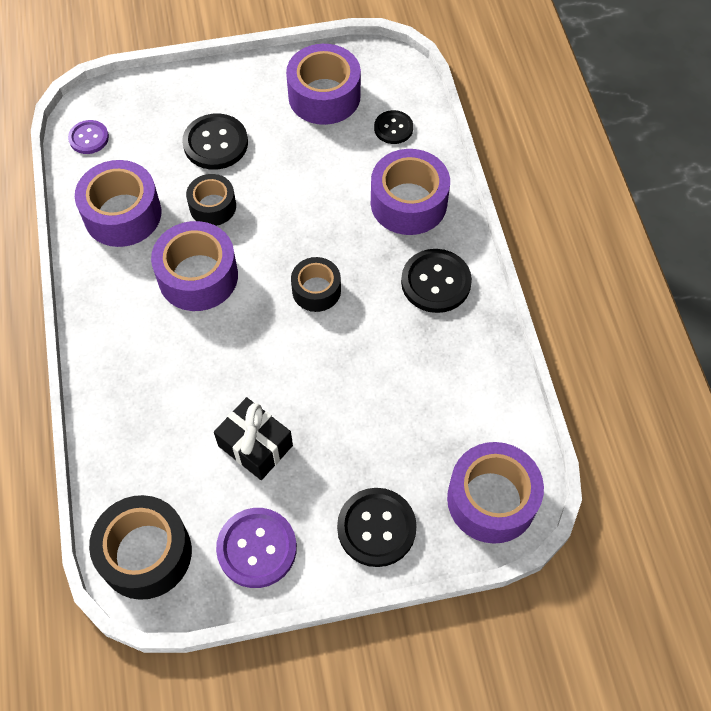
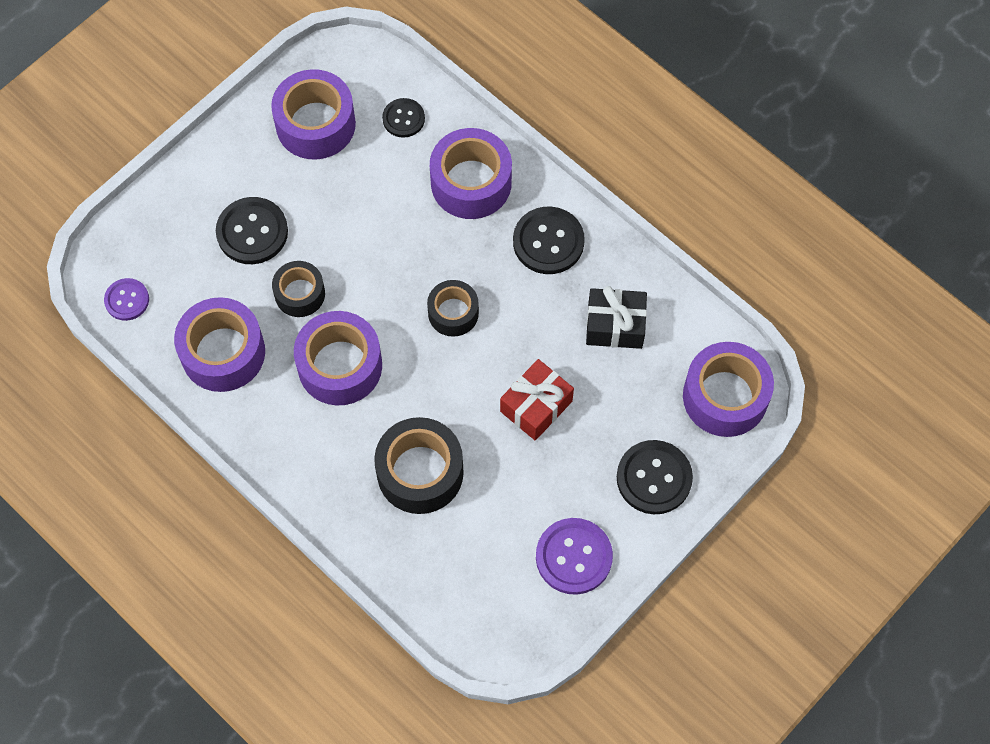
camera: 35 degrees left, 5 degrees up
black tape [89,495,192,600] -> black tape moved to [374,417,464,514]
black gift [214,397,293,480] -> black gift moved to [586,286,647,349]
none -> red gift [500,359,574,441]

